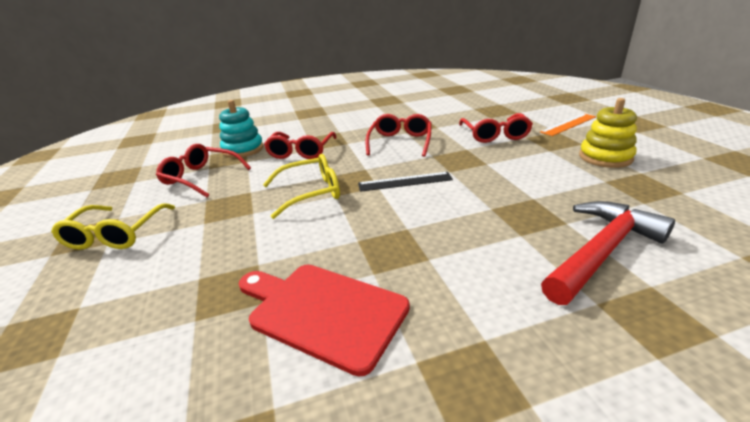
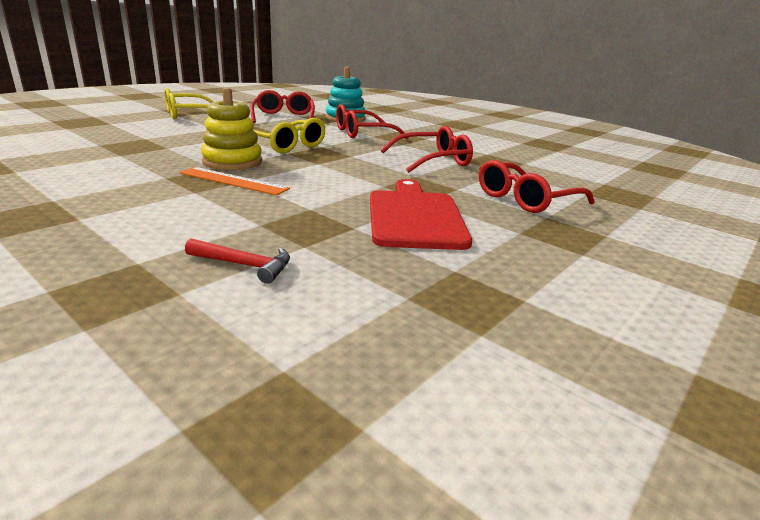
camera: 55 degrees right, 5 degrees down
red cutting board [239,265,410,377] -> red cutting board moved to [370,179,472,250]
black ruler [358,172,453,192] -> none
orange ruler [540,113,596,136] -> orange ruler moved to [180,167,290,195]
red hammer [541,201,675,305] -> red hammer [185,238,290,284], size x0.47
yellow stacking toy [579,98,637,168] -> yellow stacking toy moved to [201,87,262,170]

